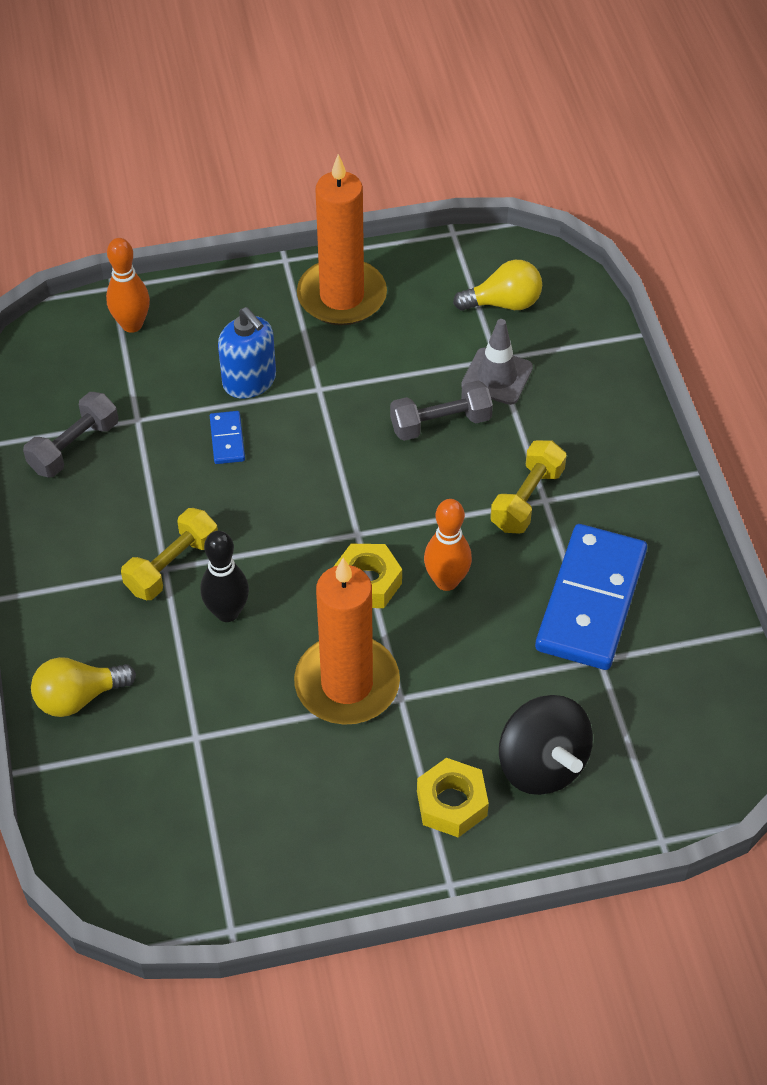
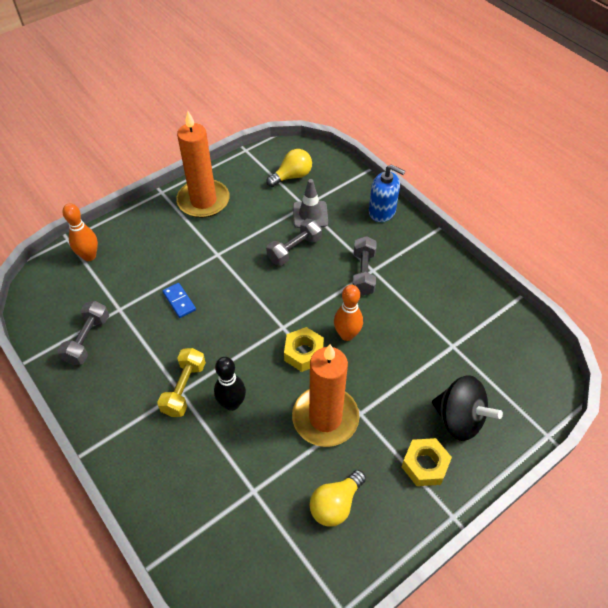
camera: 25 degrees left, 0 degrees up
yellow light bulb [31,657,136,717] -> yellow light bulb moved to [310,470,366,527]
blue soap dispenser [218,307,276,398] -> blue soap dispenser moved to [369,164,405,222]
yellow dumbbell [490,440,567,534] -> grey dumbbell [352,236,377,296]
blue domino [535,524,647,670] -> none

